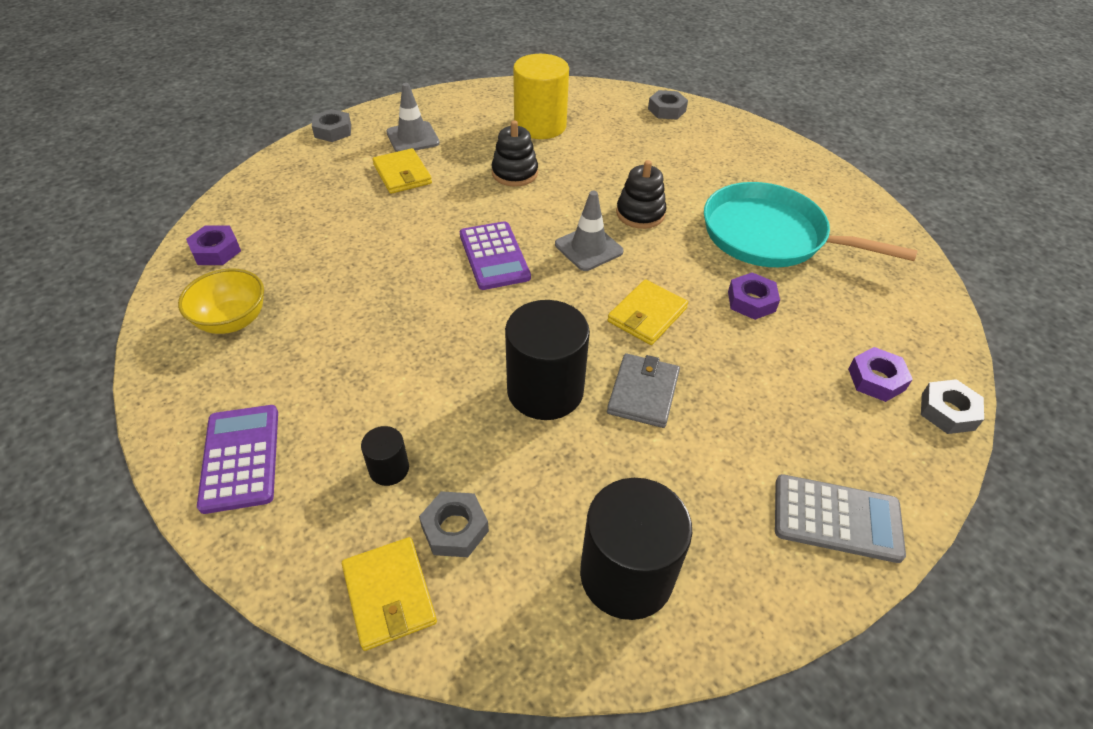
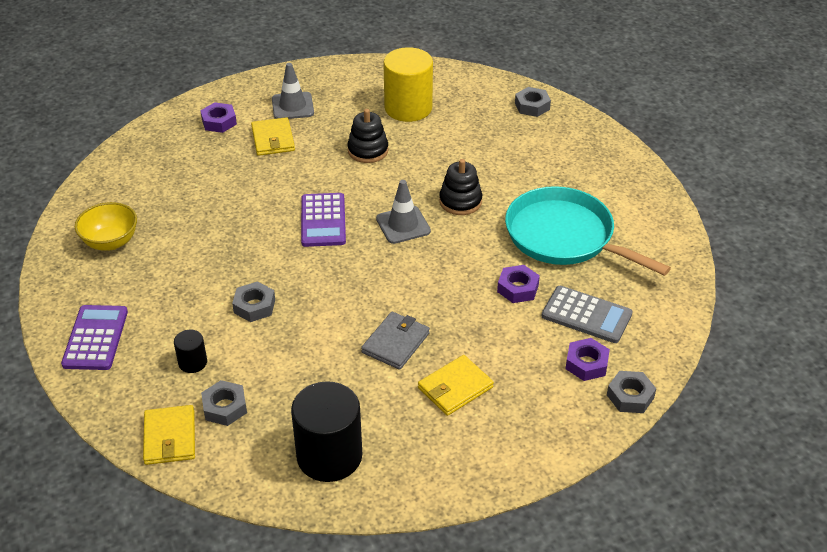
camera: 15 degrees right, 5 degrees down
purple nut [186,225,241,265] -> purple nut moved to [200,102,237,133]
grey nut [312,109,351,142] -> grey nut moved to [232,281,275,322]
black cylinder [505,300,590,420] -> none
yellow wallet [607,279,688,345] -> yellow wallet moved to [418,355,494,416]
grey calculator [775,474,906,563] -> grey calculator moved to [542,286,633,343]

